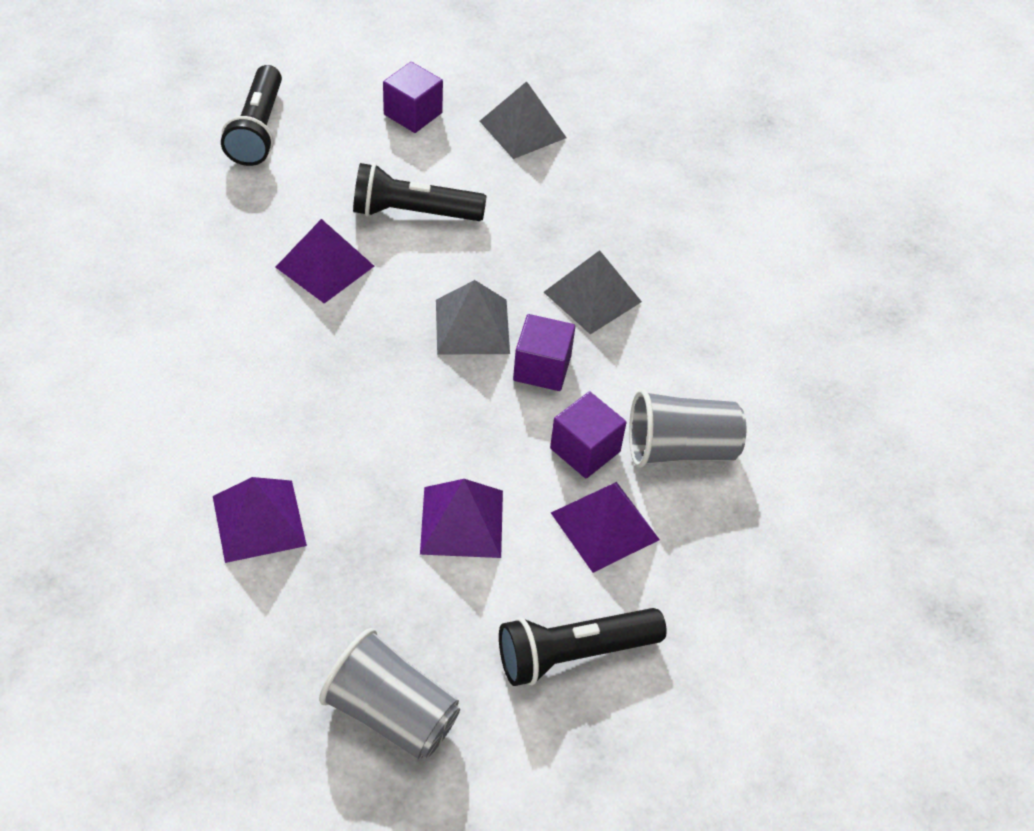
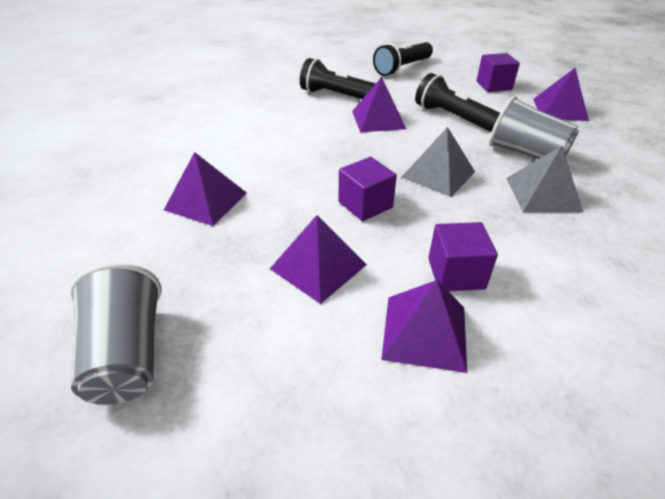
camera: 45 degrees right, 10 degrees down
grey pyramid [480,81,567,159] -> purple pyramid [533,68,589,121]
black flashlight [499,608,667,686] -> black flashlight moved to [300,58,376,99]
purple cube [513,314,575,391] -> purple cube moved to [338,157,397,221]
grey cup [629,389,747,468] -> grey cup moved to [489,96,579,159]

